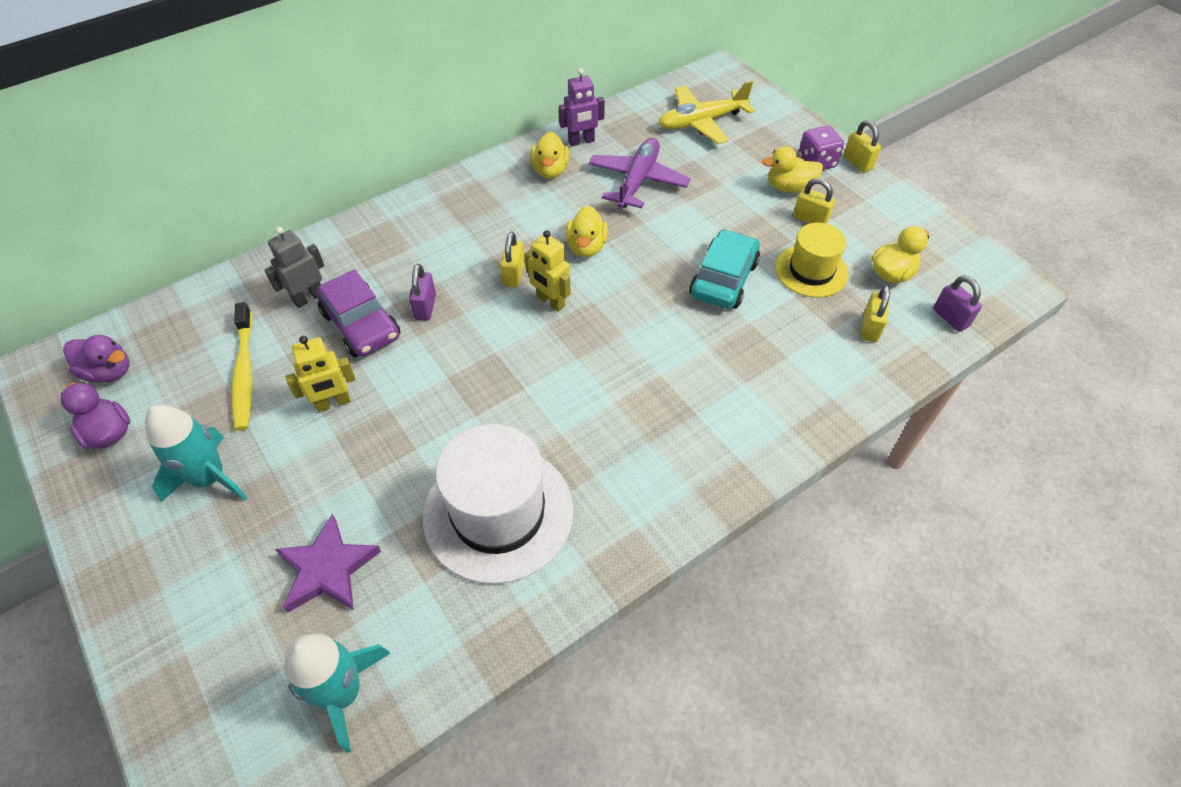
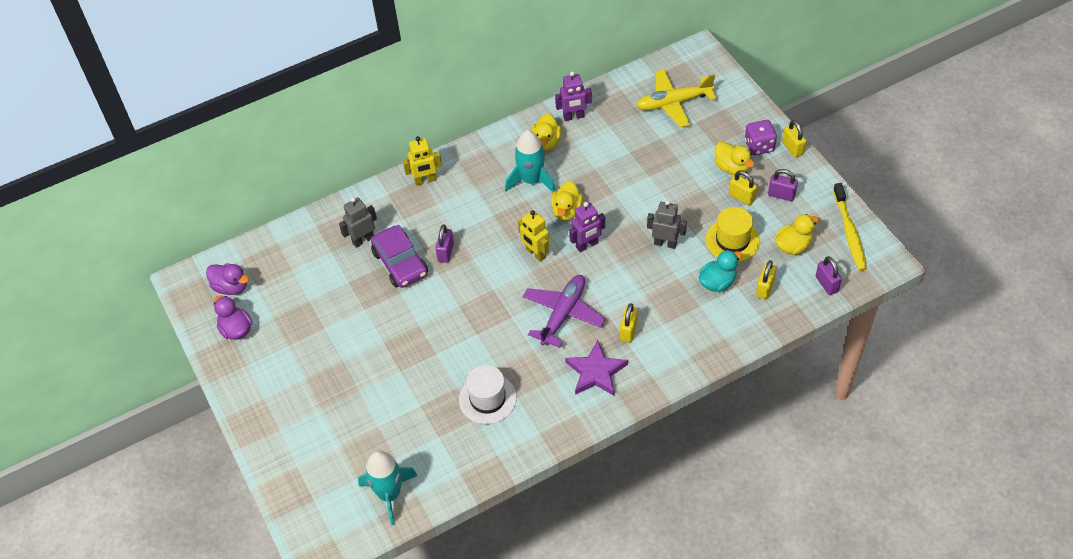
camera: 10 degrees right, 0 degrees up
turquoise rocket [145,405,248,502] -> turquoise rocket moved to [505,130,556,193]
yellow toothbrush [232,302,252,431] -> yellow toothbrush moved to [833,183,867,271]
purple star [275,514,381,612] -> purple star moved to [565,340,628,396]
yellow robot [286,336,356,412] -> yellow robot moved to [403,136,442,186]
white hat [423,424,574,584] -> white hat [459,365,517,424], size x0.60
yellow padlock [500,232,525,288] -> yellow padlock moved to [620,303,638,343]
purple plane [589,138,690,208] -> purple plane moved to [523,275,606,348]
turquoise car [689,229,760,309] -> grey robot [647,200,687,249]
yellow duck [762,146,823,193] -> yellow duck turned 135 degrees counterclockwise [715,141,755,175]
none -> purple robot [569,202,605,252]
none -> turquoise duck [699,250,742,292]
none -> purple padlock [768,169,798,201]

